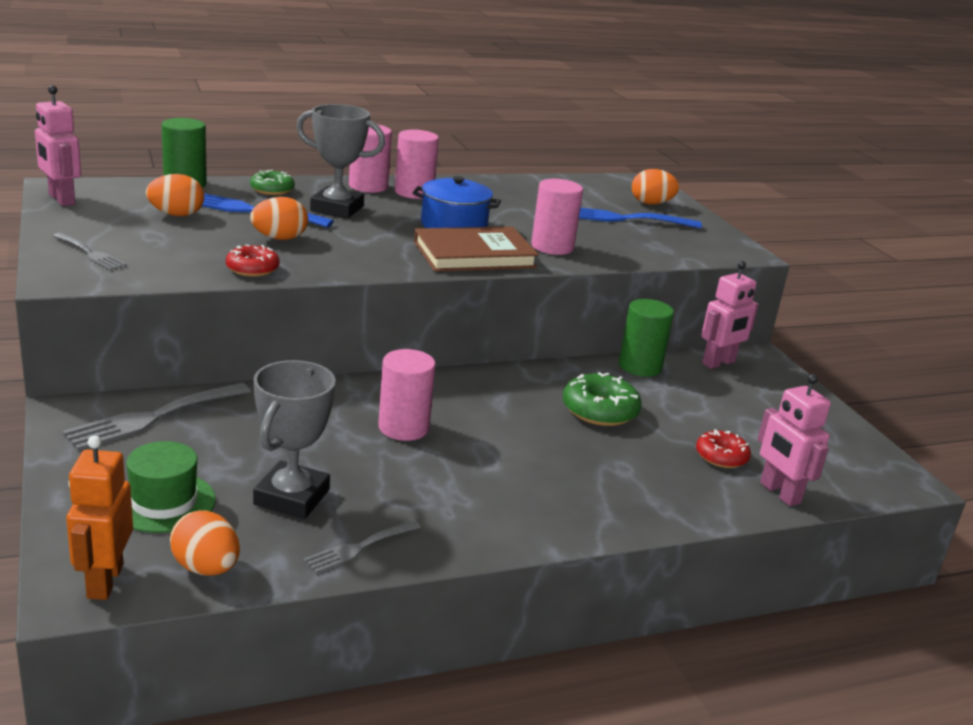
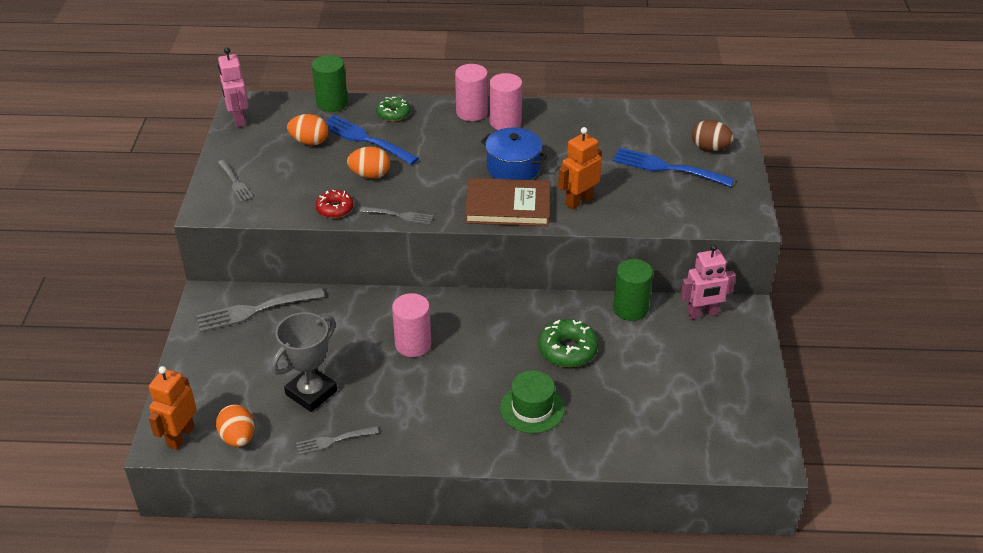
camera: 25 degrees right, 15 degrees up
green hat [126,441,216,533] -> green hat moved to [500,370,565,433]
grey trophy [296,104,385,218] -> none
pink cylinder [531,179,583,255] -> orange robot [558,127,602,210]
orange egg [632,169,679,205] -> brown egg [692,120,734,151]
red donut [696,429,751,468] -> none
pink robot [757,374,831,506] -> none
none -> grey fork [360,206,434,225]

